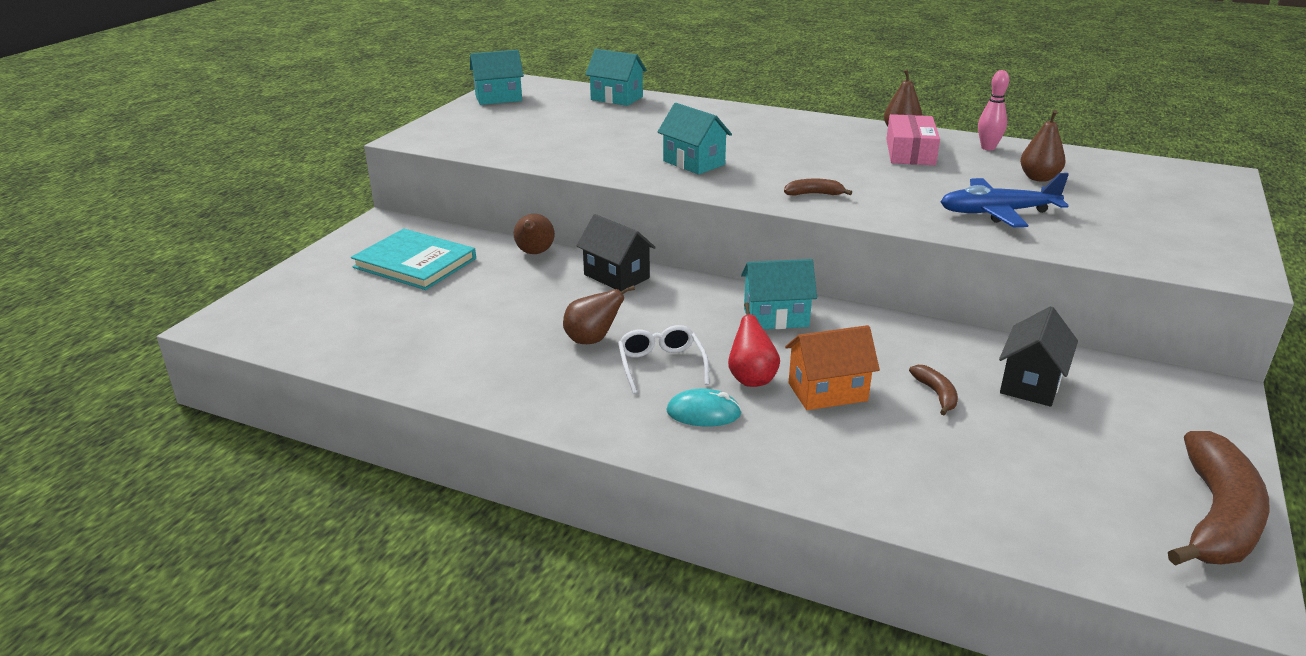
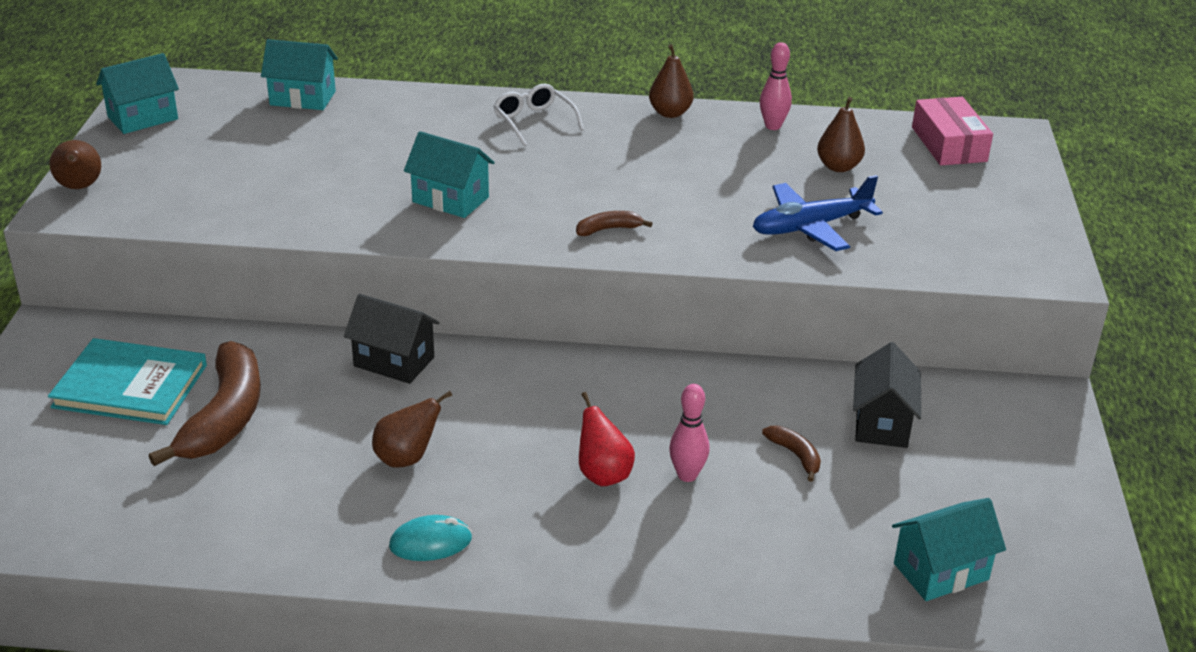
camera: 20 degrees left, 5 degrees up
brown pear [514,214,555,254] -> brown pear moved to [49,140,101,189]
white glasses [618,325,709,394] -> white glasses moved to [493,84,584,146]
turquoise mouse [666,388,742,426] -> turquoise mouse moved to [389,515,472,561]
turquoise house [741,259,817,329] -> turquoise house moved to [892,498,1006,601]
orange house [785,325,880,410] -> pink bowling pin [669,384,710,482]
pink box [887,114,940,165] -> pink box moved to [912,97,993,165]
brown banana [1168,431,1270,566] -> brown banana moved to [149,341,261,466]

